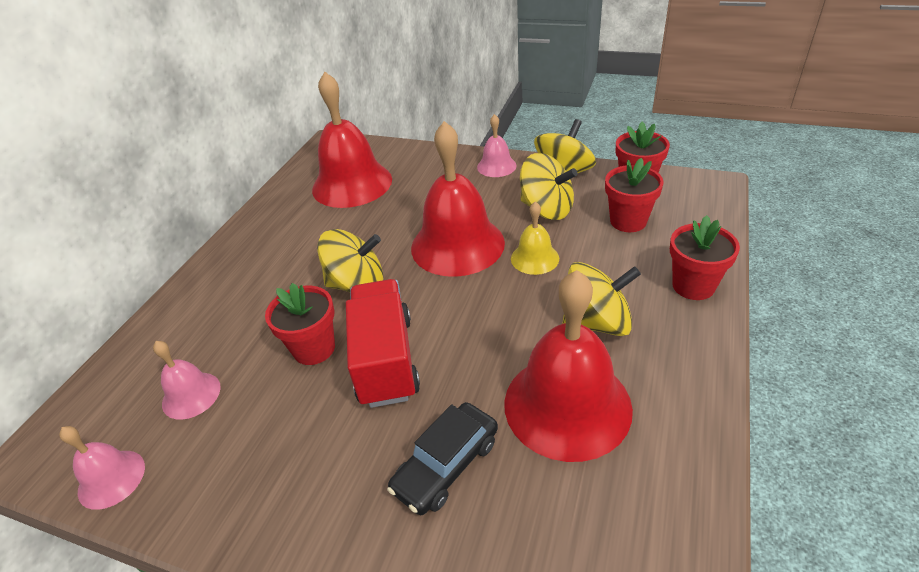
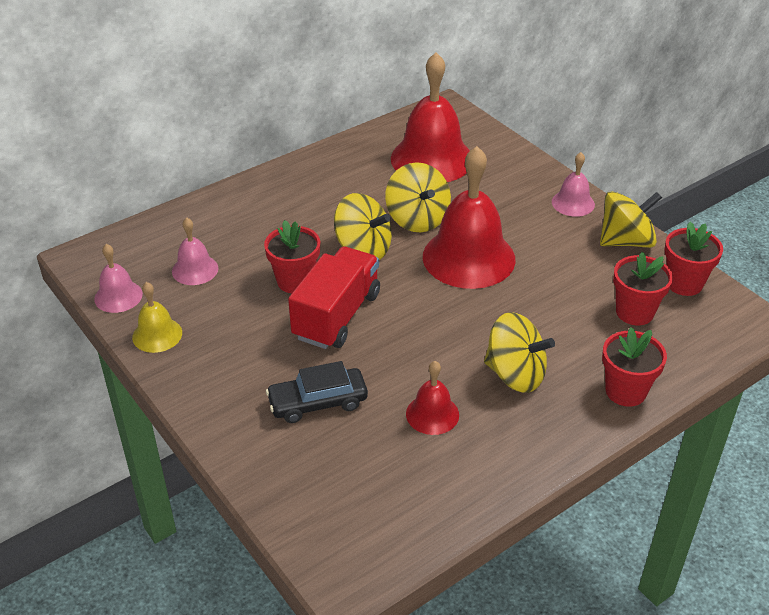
camera: 30 degrees right, 0 degrees up
red bell [504,270,633,462] -> red bell [406,361,459,435], size x0.49
yellow bell [511,201,559,275] -> yellow bell moved to [132,282,182,353]
yellow spinning top [520,153,578,220] -> yellow spinning top moved to [385,162,451,232]

